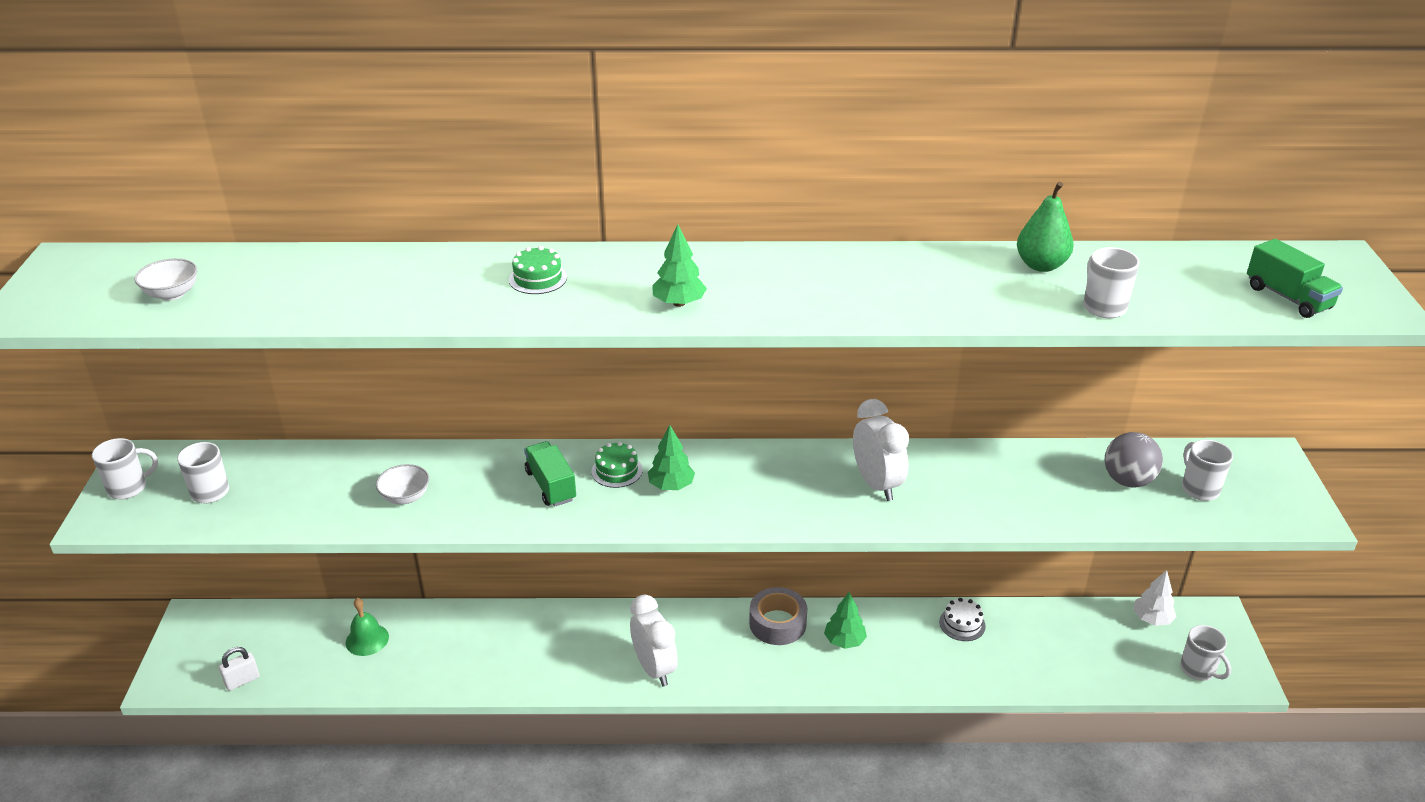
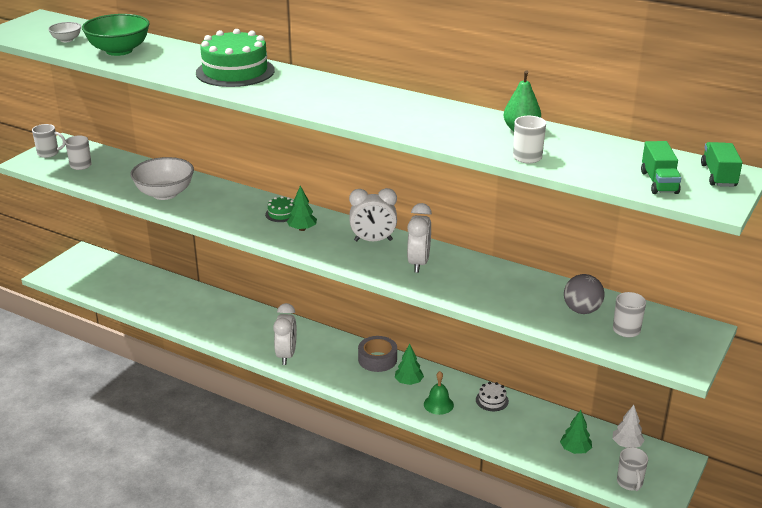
camera: 30 degrees right, 5 degrees down
white padlock [219,647,260,691] -> none
green bell [346,598,389,656] -> green bell moved to [424,371,454,415]
white bowl [376,464,429,505] -> white bowl [131,157,194,200], size x2.00
green cake [509,246,567,294] -> green cake [196,29,275,87], size x2.27
green truck [524,441,576,507] -> green truck moved to [701,142,742,187]
green tree [652,224,707,307] -> green tree moved to [560,410,592,454]
none -> green bowl [82,14,150,56]
none -> white clock [349,188,397,242]

